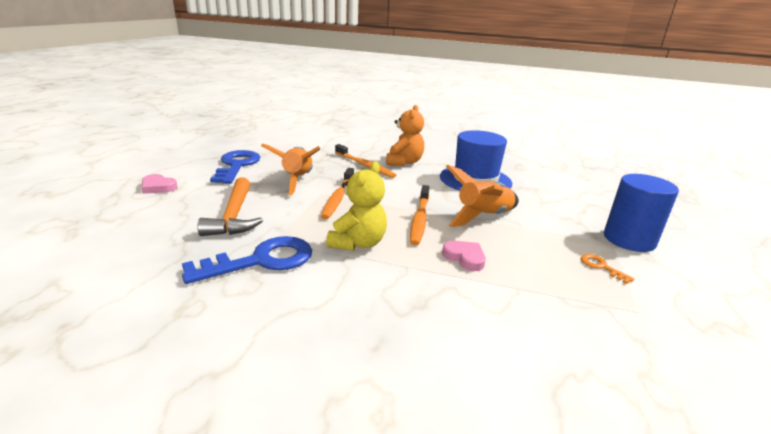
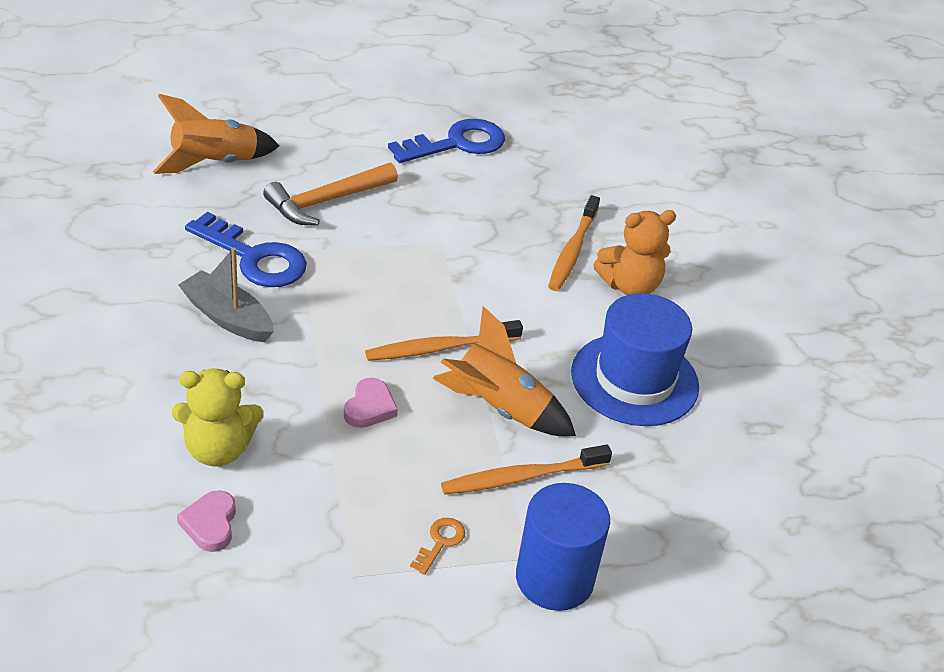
camera: 60 degrees right, 15 degrees up
pink heart [141,174,178,194] -> pink heart moved to [177,490,236,552]
orange rocket [261,143,320,195] -> orange rocket moved to [153,94,279,174]
orange toothbrush [321,168,354,219] -> orange toothbrush moved to [441,445,612,494]
yellow teddy bear [326,162,387,251] -> yellow teddy bear moved to [172,368,264,467]
none -> grey boat [178,247,274,342]

